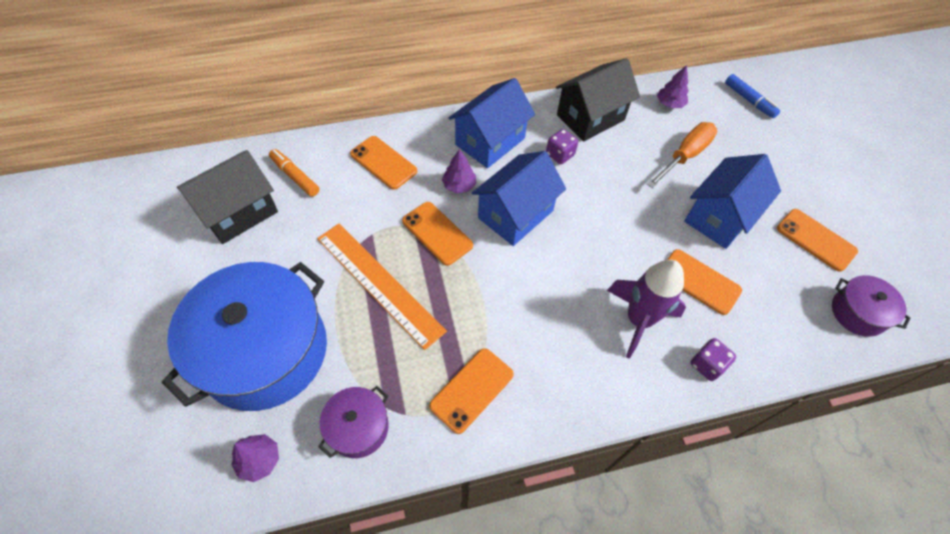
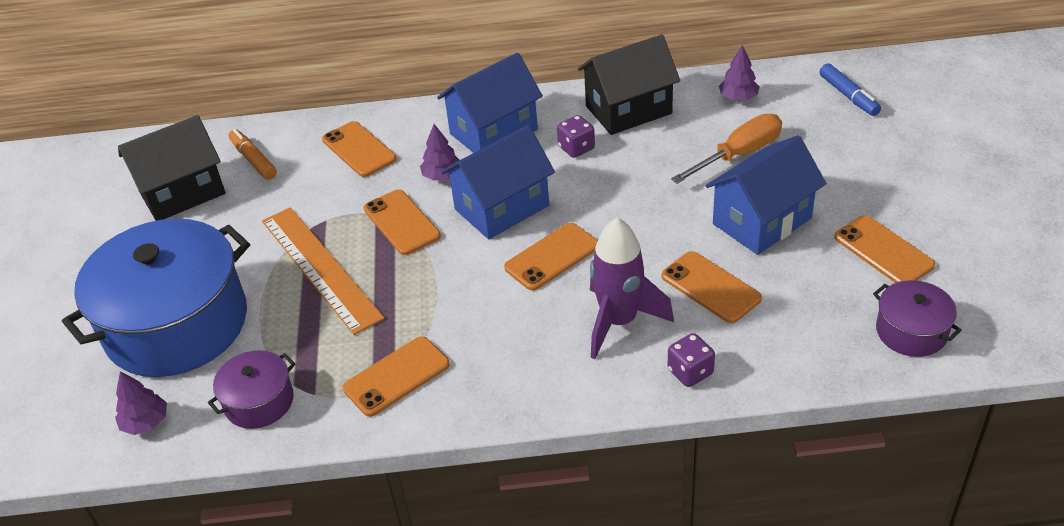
camera: 15 degrees right, 15 degrees down
none -> orange phone [504,223,598,291]

